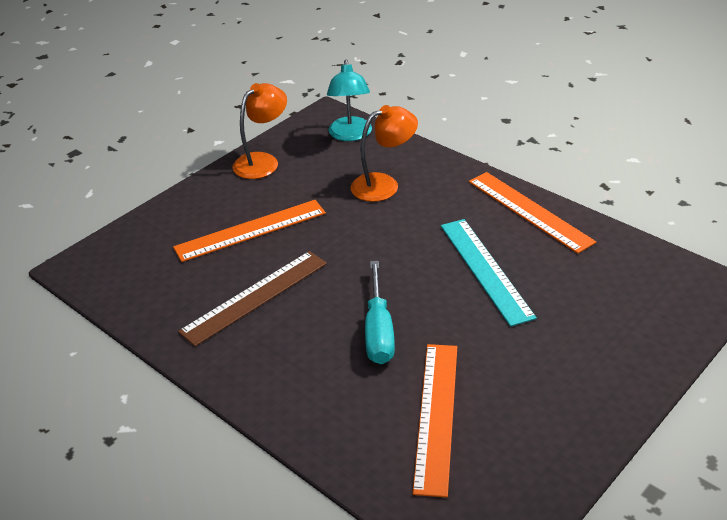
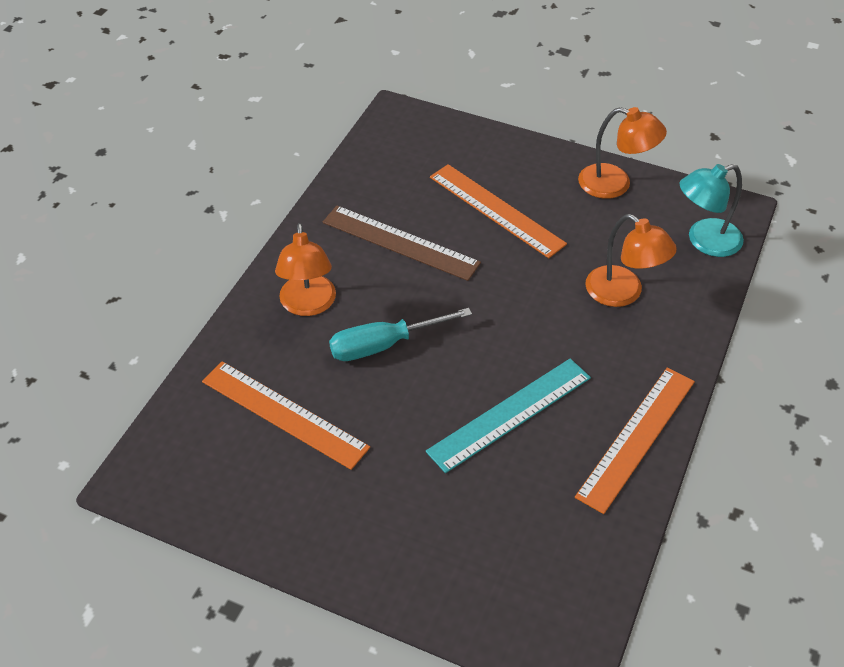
camera: 70 degrees right, 10 degrees up
orange ruler [412,344,457,498] -> orange ruler turned 45 degrees clockwise [202,361,370,470]
none -> orange lamp [275,223,336,316]

